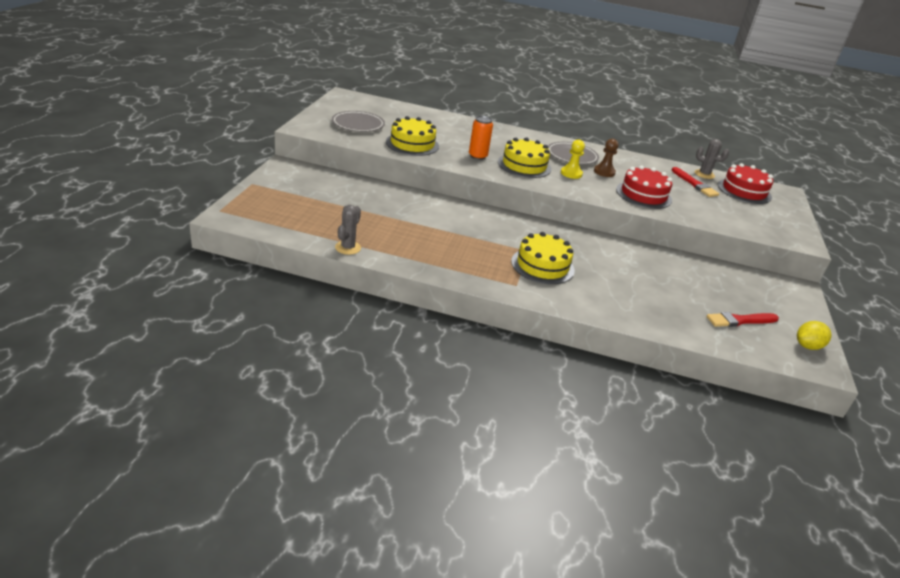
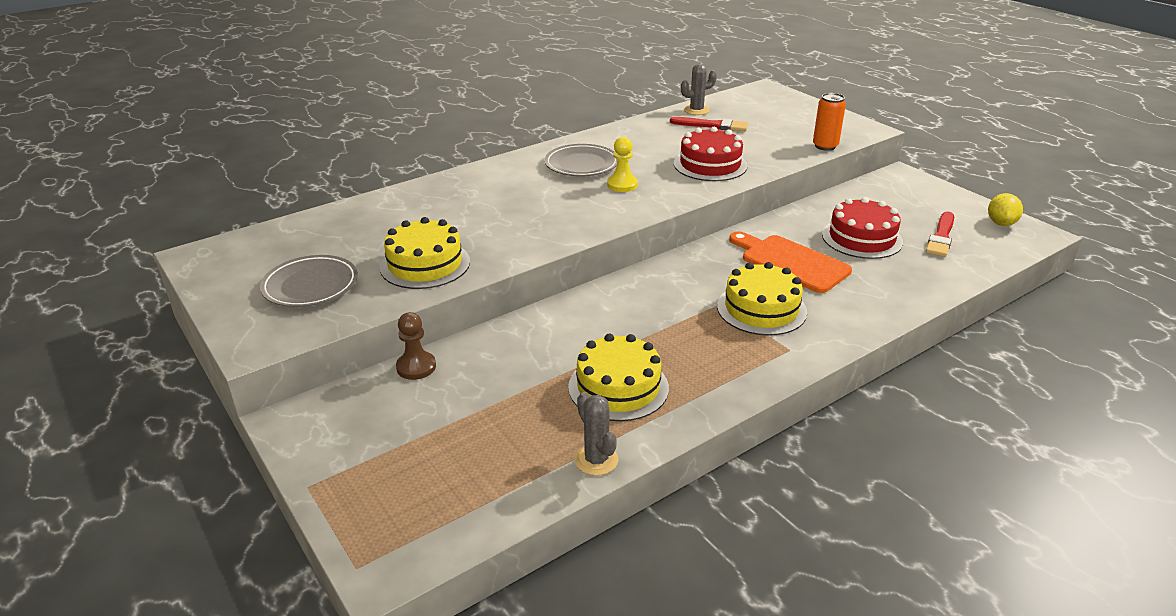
camera: 45 degrees left, 0 degrees up
orange can [469,116,493,160] -> orange can moved to [813,93,846,151]
yellow cake [498,137,551,178] -> yellow cake moved to [568,334,669,421]
brown pawn [594,139,618,177] -> brown pawn moved to [396,312,436,380]
red cake [718,163,773,204] -> red cake moved to [822,197,903,259]
none -> orange cutting board [729,231,852,293]

